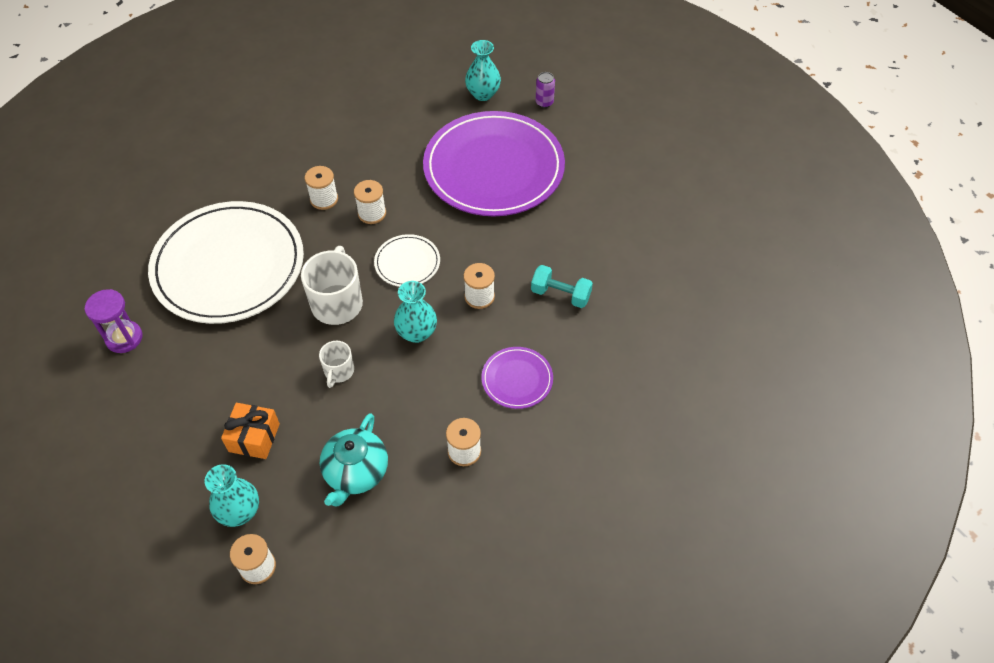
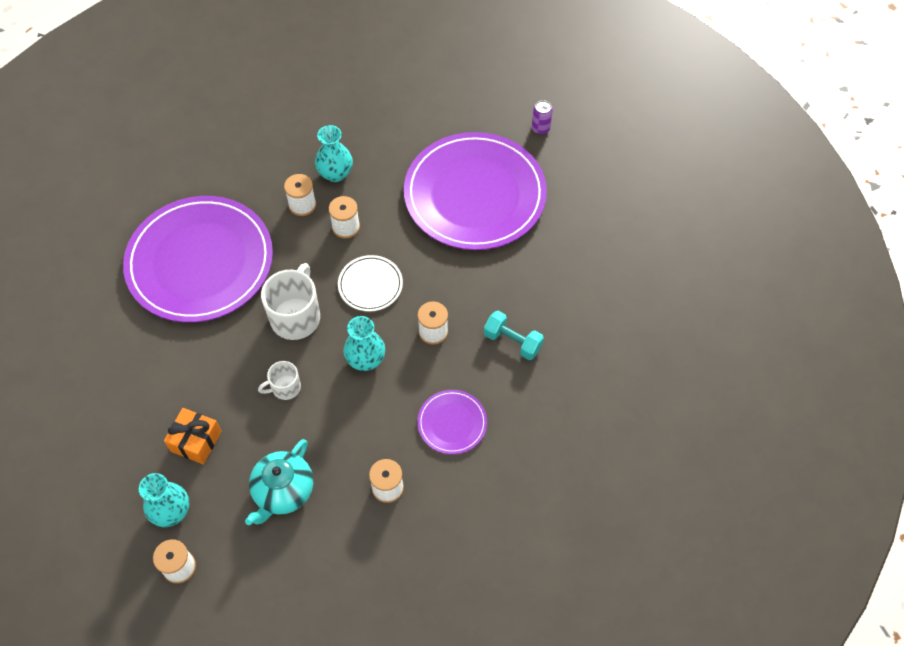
camera: 10 degrees right, 5 degrees up
purple hourglass [84,289,142,353] -> none
white plate [148,201,304,324] -> purple plate [123,196,273,323]
white mug [319,341,354,388] -> white mug turned 45 degrees clockwise [258,361,301,400]
turquoise vase [465,40,501,101] -> turquoise vase moved to [315,125,353,182]

